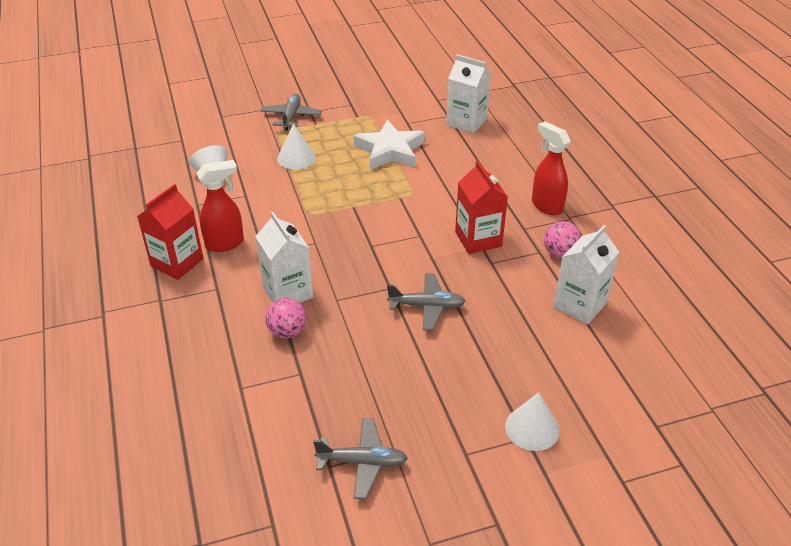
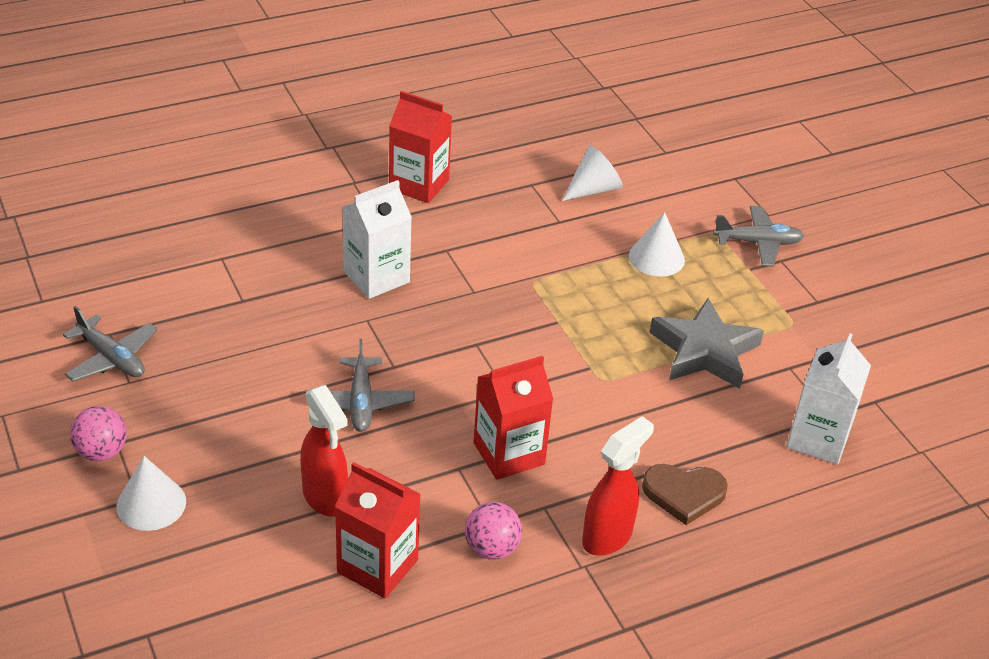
camera: 80 degrees right, 0 degrees up
red spray bottle [196,160,244,252] -> red spray bottle moved to [300,385,348,517]
pink ball [265,298,306,338] -> pink ball moved to [70,406,127,461]
grey plane [313,418,408,499] -> grey plane turned 45 degrees counterclockwise [63,306,158,381]
white star [354,119,425,170] -> grey star [649,298,764,388]
white carton [553,225,619,324] -> red carton [335,462,421,598]
none -> brown heart [642,464,728,525]

